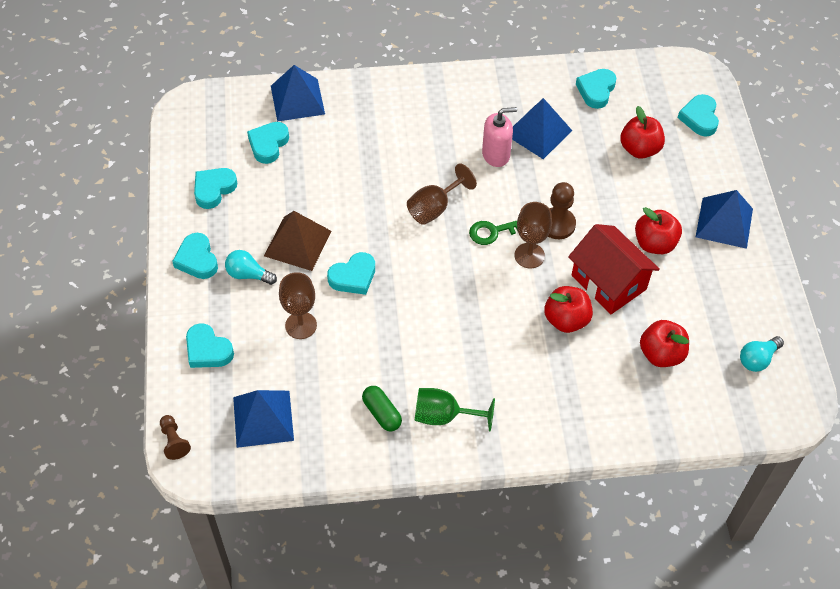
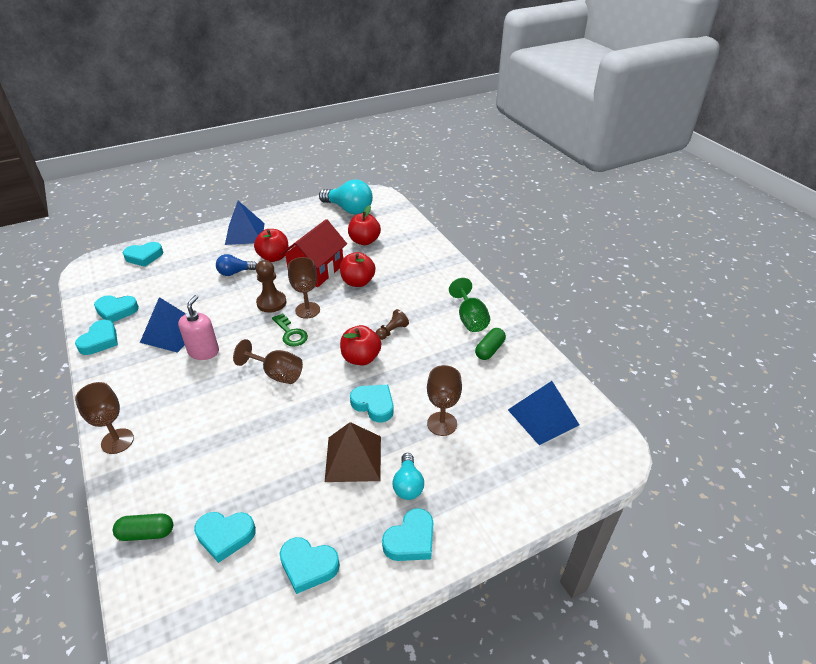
camera: 110 degrees left, 15 degrees down
brown pawn [160,415,191,460] -> brown pawn moved to [376,309,409,340]
turquoise heart [186,323,234,368] -> turquoise heart moved to [75,320,118,355]
blue pyramid [271,65,325,122] -> green capsule [113,513,173,541]
pink soap dispenser [482,107,517,167] -> pink soap dispenser turned 45 degrees clockwise [178,295,219,360]
red apple [620,106,665,159] -> red apple moved to [340,325,381,365]
turquoise light bulb [740,336,784,372] -> turquoise light bulb [319,179,373,214], size x1.77
none -> brown goblet [75,382,134,454]
none -> blue light bulb [216,254,257,276]

